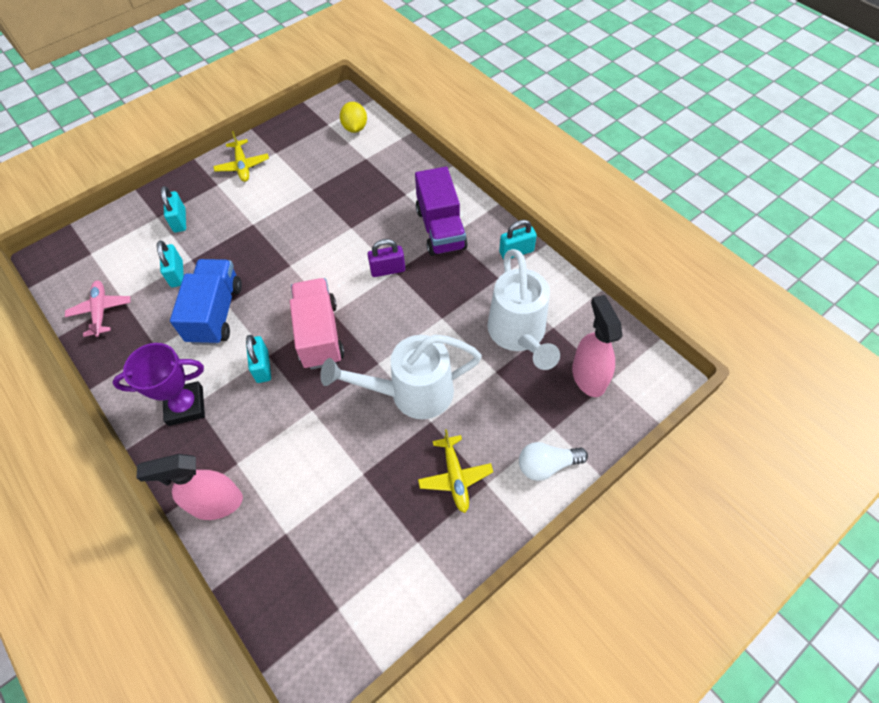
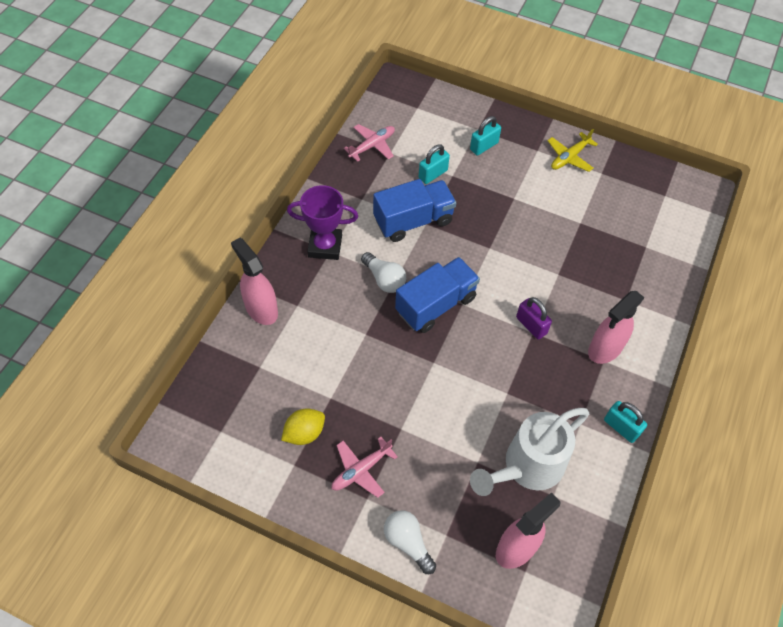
camera: 60 degrees right, 0 degrees up
purple trophy [112,343,205,426] -> purple trophy turned 45 degrees counterclockwise [287,185,358,260]
turquoise padlock [246,335,271,383] -> white light bulb [361,252,406,293]
pink truck [290,278,344,369] -> blue truck [395,257,480,333]
white watering can [320,334,482,419] -> none
yellow lemon [340,102,367,133] -> yellow lemon moved to [281,408,325,445]
purple truck [415,167,468,256] -> pink spray bottle [588,291,645,364]
yellow plane [418,429,493,513] -> pink plane [331,437,398,498]

